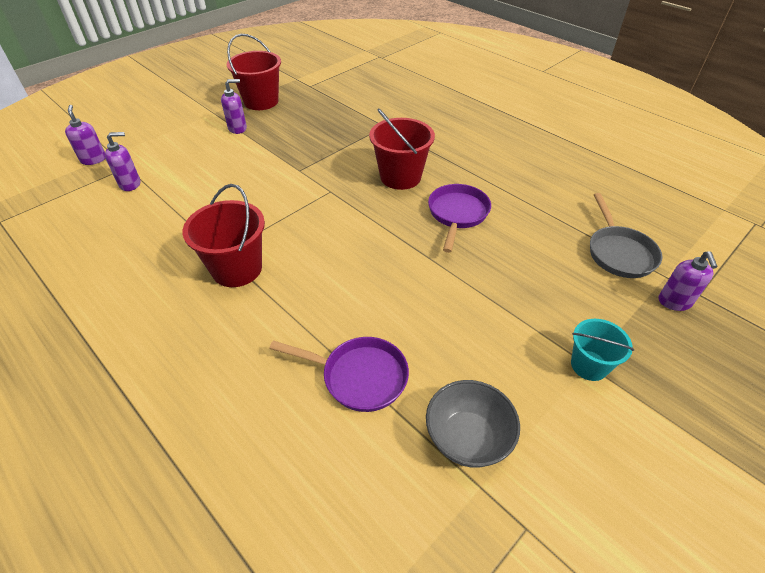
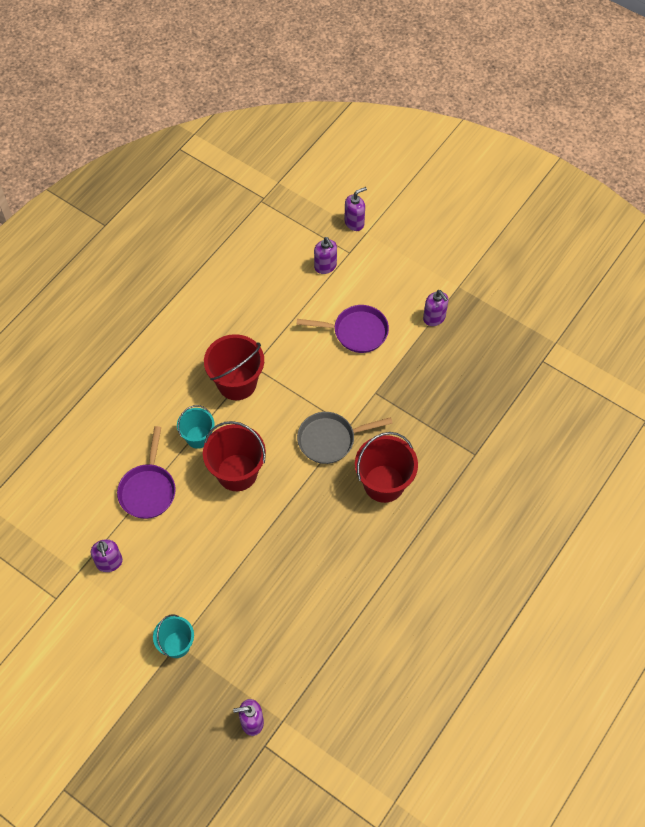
camera: 80 degrees right, 15 degrees up
red bucket [227,34,281,110] -> red bucket moved to [203,421,266,491]
grey bowl [426,380,520,468] -> purple soap dispenser [90,539,123,572]
purple pan [428,184,491,253] -> purple pan moved to [296,305,389,353]
grey pan [590,193,662,278] -> grey pan moved to [297,412,393,464]
none -> turquoise bucket [177,405,215,449]

